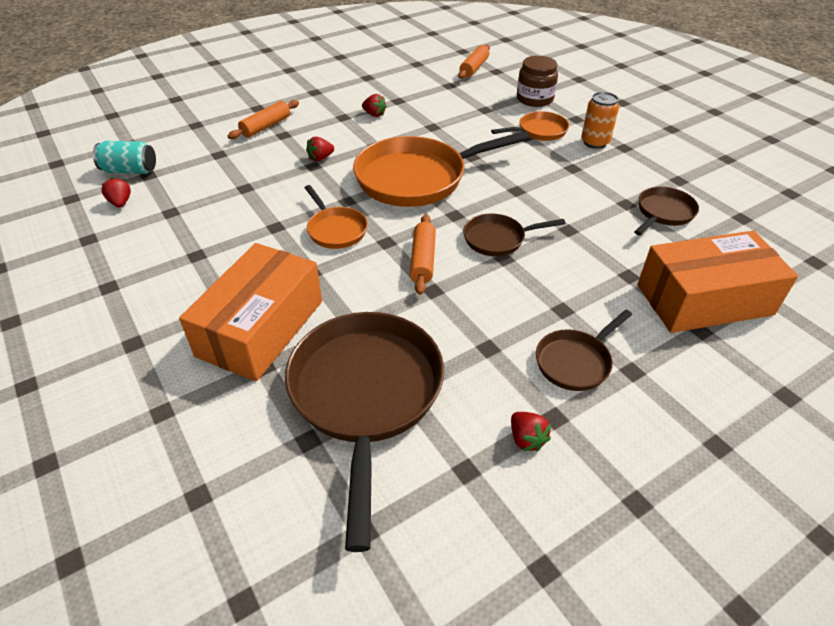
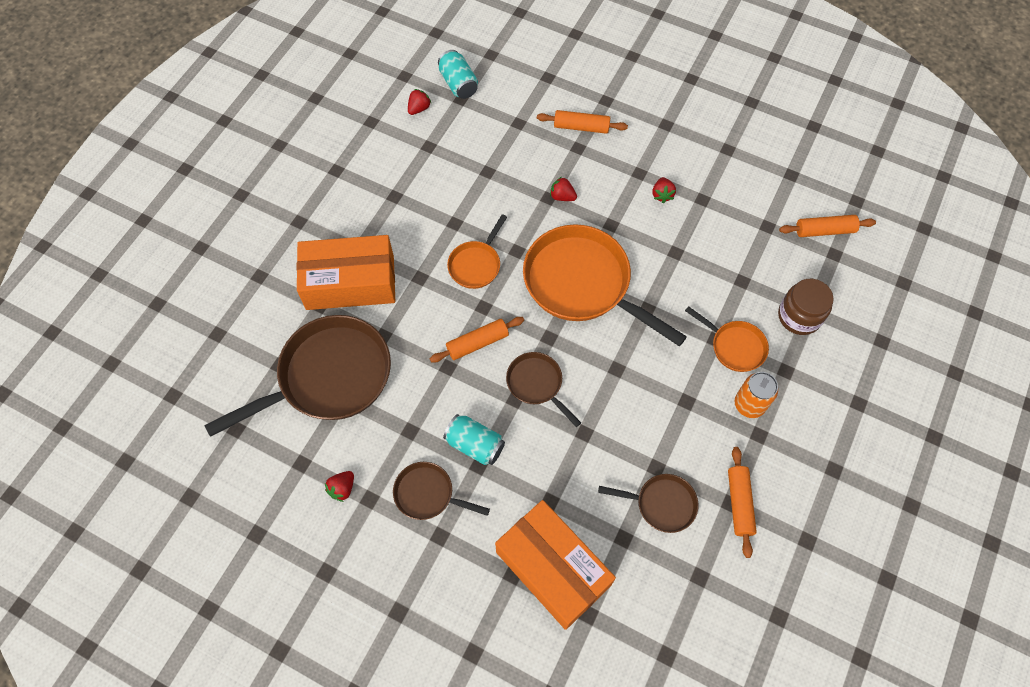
camera: 60 degrees right, 20 degrees up
none -> turquoise can [443,414,505,465]
none -> orange rolling pin [728,447,757,558]

